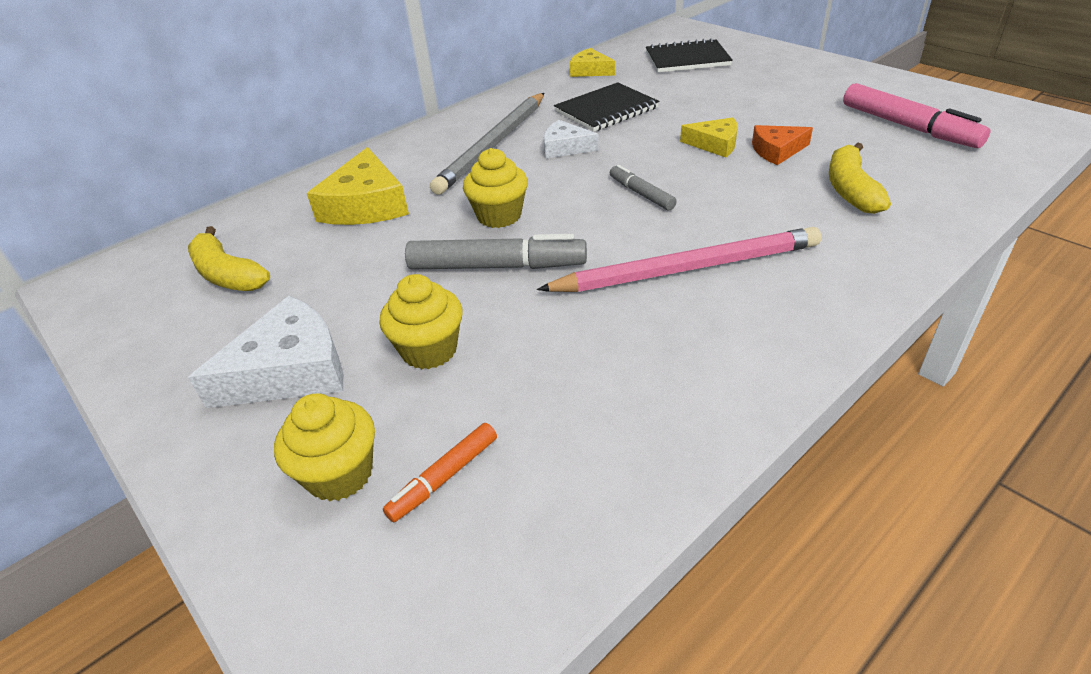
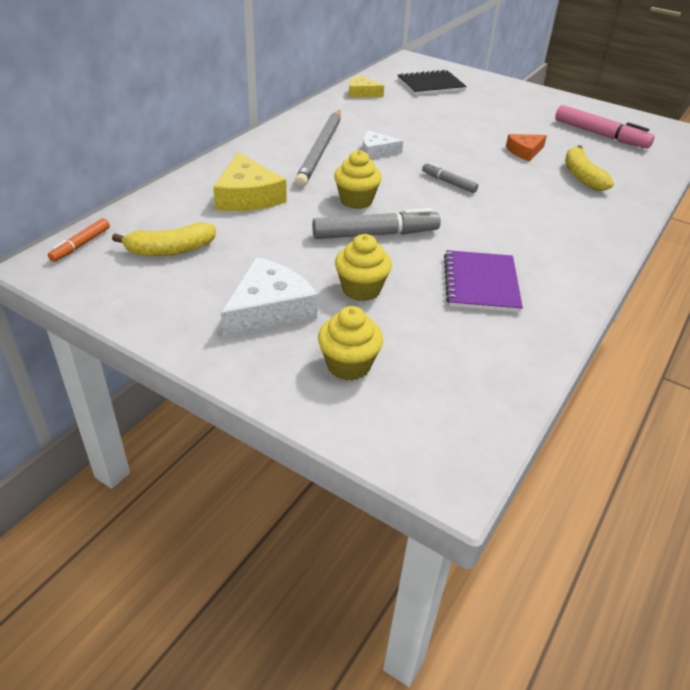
camera: 20 degrees left, 0 degrees up
yellow banana [188,226,270,291] -> yellow banana turned 45 degrees counterclockwise [112,223,216,256]
orange marker [383,423,497,522] -> orange marker moved to [48,218,110,262]
pink pencil [537,227,821,292] -> none
black notebook [554,82,659,132] -> none
yellow cheese [680,118,738,157] -> none
none -> purple notebook [444,250,523,312]

